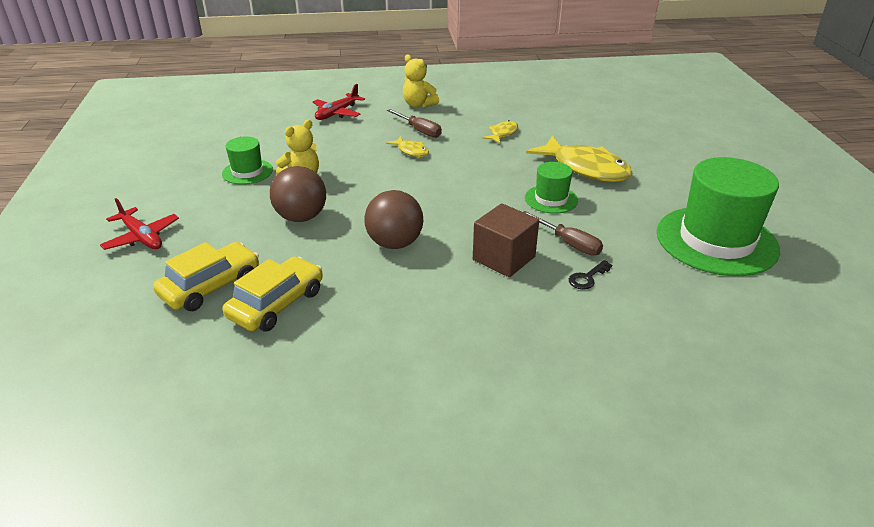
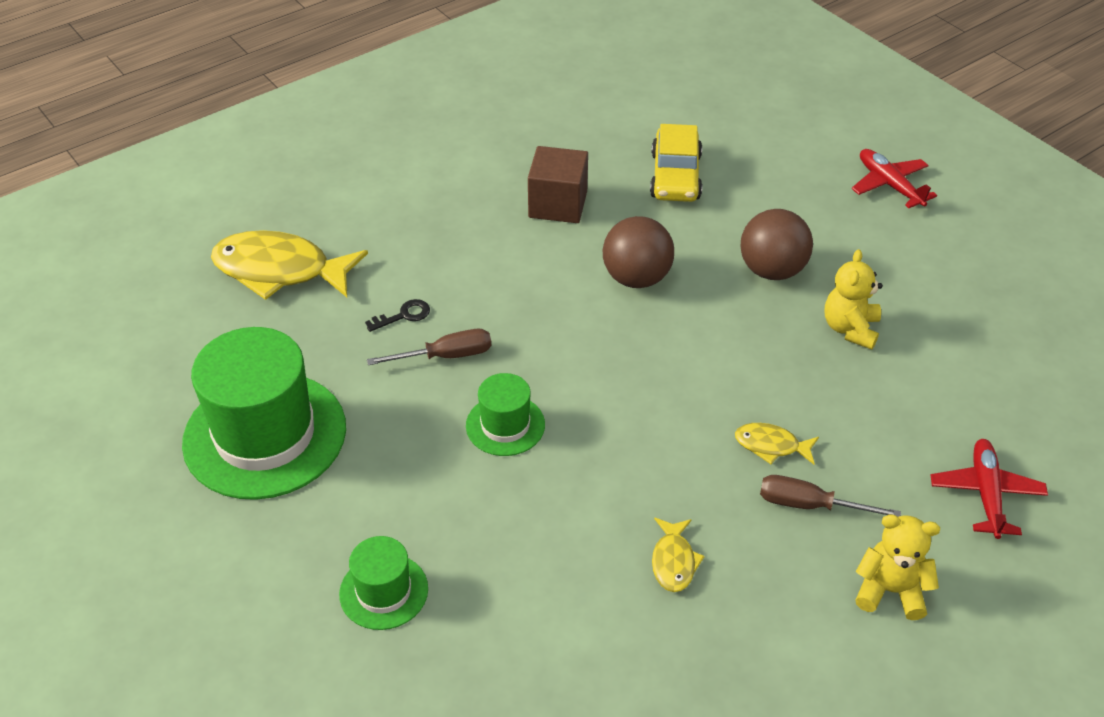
camera: 150 degrees right, 10 degrees up
red plane [100,198,179,250] -> red plane turned 45 degrees clockwise [851,149,937,208]
yellow car [153,242,259,311] -> none
green hat [222,137,273,185] -> green hat moved to [339,536,428,630]
brown cube [473,203,539,277] -> brown cube moved to [528,146,588,223]
brown screwdriver [524,211,603,256] -> brown screwdriver turned 150 degrees clockwise [367,329,491,365]
yellow fish [526,136,632,182] -> yellow fish moved to [211,230,368,300]
black key [569,260,612,290] -> black key turned 45 degrees clockwise [365,299,430,332]

